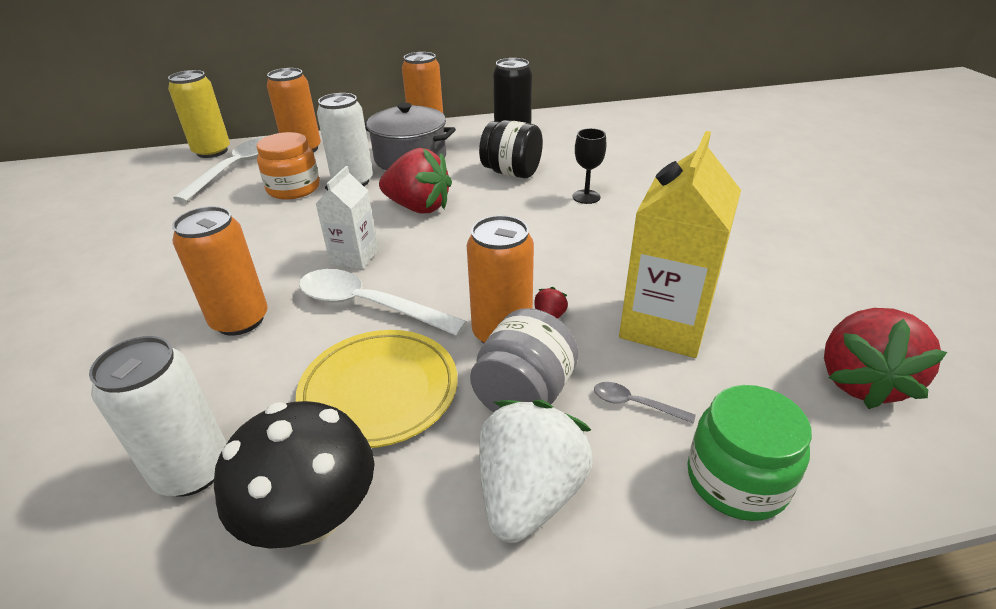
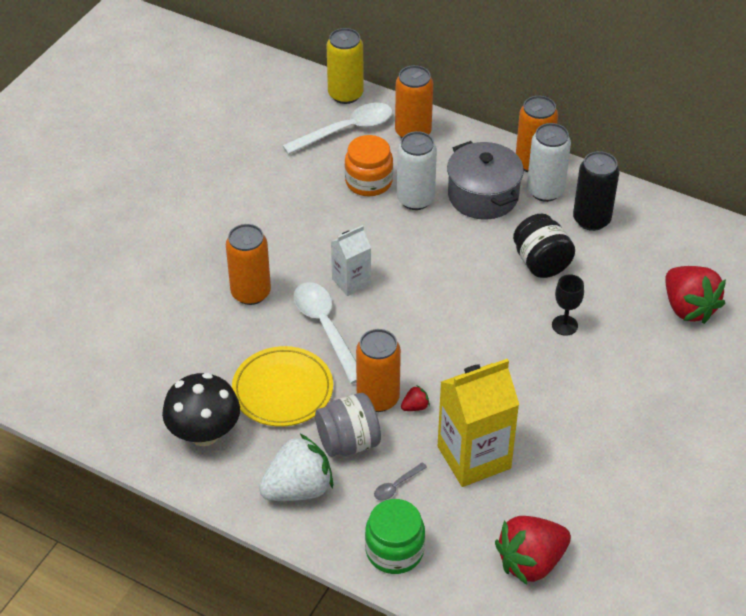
camera: 40 degrees right, 10 degrees up
white can [89,336,227,497] -> white can moved to [527,123,571,202]
red strawberry [379,148,452,213] -> red strawberry moved to [665,266,726,324]
grey spoon [594,382,696,424] -> grey spoon turned 105 degrees counterclockwise [374,462,427,501]

